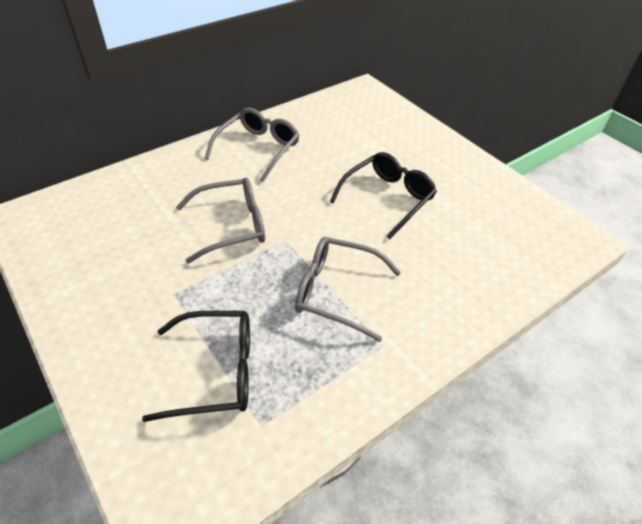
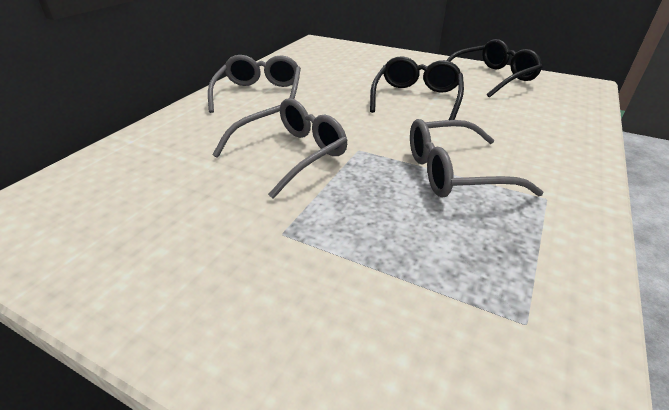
camera: 25 degrees left, 10 degrees down
black glasses [142,311,250,422] -> black glasses moved to [446,39,542,98]

